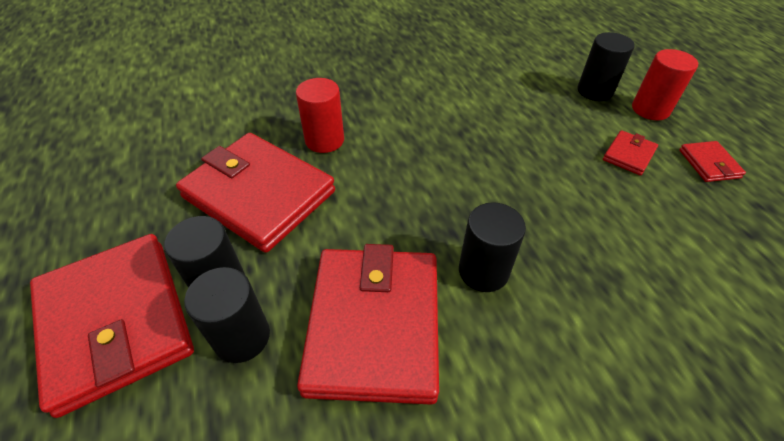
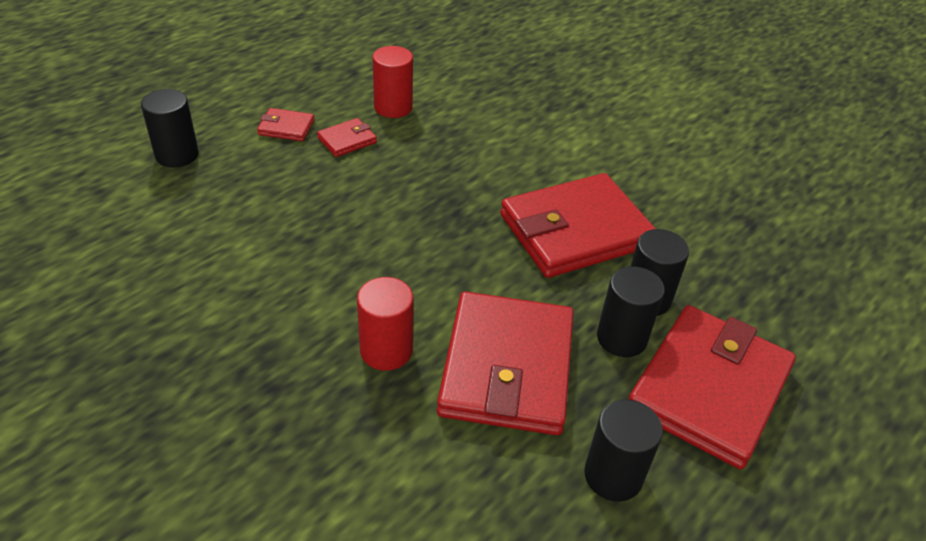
camera: 120 degrees left, 5 degrees down
black cylinder [459,202,526,292] -> black cylinder moved to [584,400,663,502]
red cylinder [632,49,698,120] -> red cylinder moved to [373,46,413,118]
red wallet [679,141,746,182] -> red wallet moved to [317,118,377,157]

